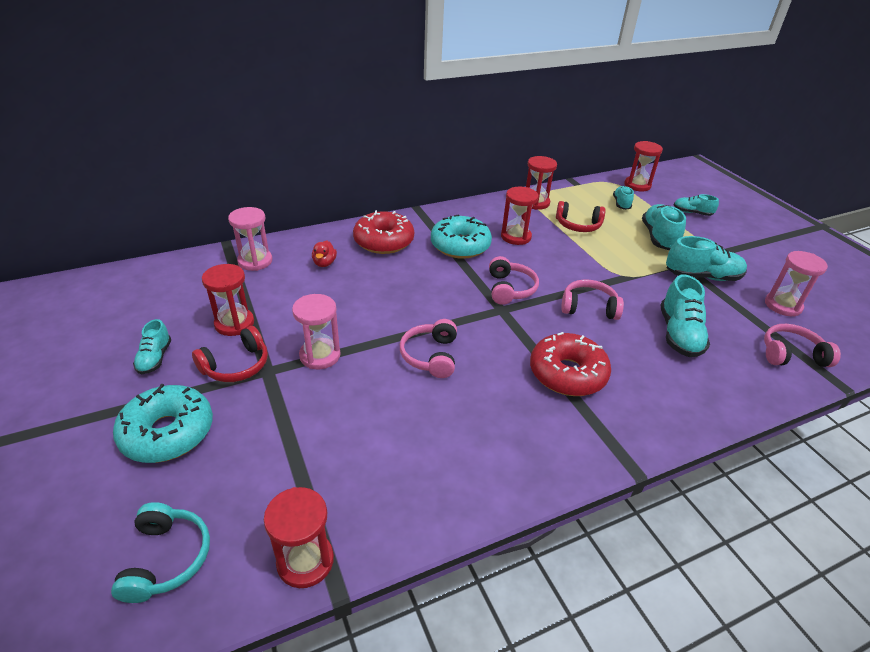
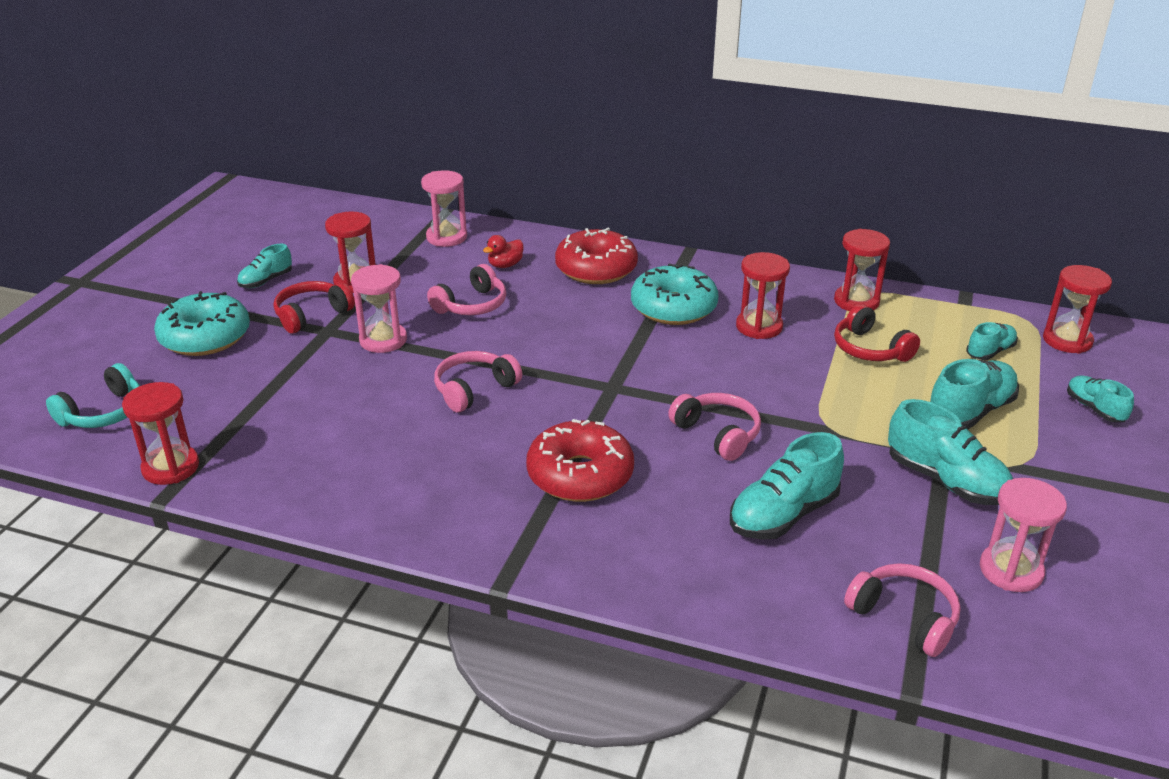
camera: 45 degrees right, 5 degrees down
red headphones [192,326,268,382] -> red headphones turned 135 degrees clockwise [274,281,355,334]
pink headphones [489,256,539,305] -> pink headphones moved to [427,264,506,315]

